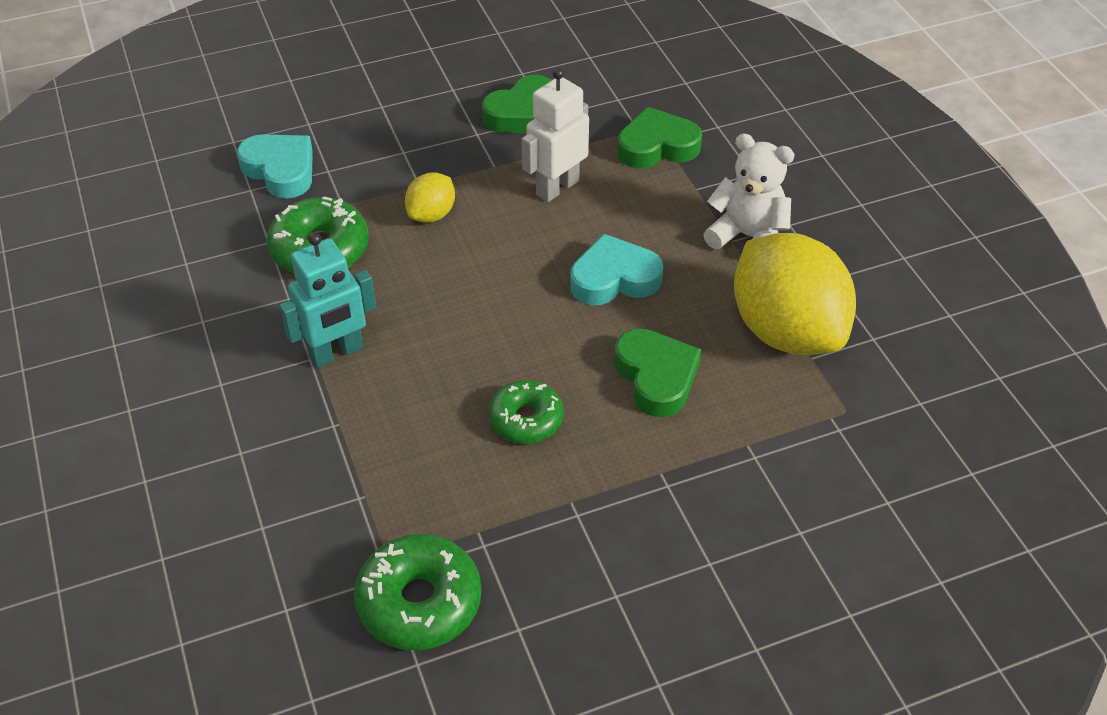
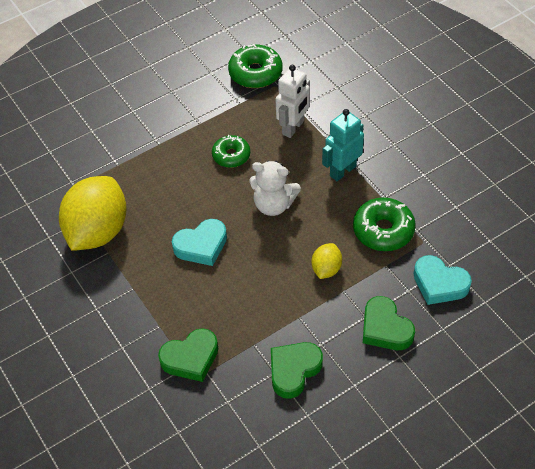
camera: 170 degrees right, 5 degrees up
white robot [522,68,589,202] -> white robot moved to [275,65,310,138]
green heart [614,329,701,417] -> green heart moved to [363,296,415,350]
white teddy bear [703,133,795,249] -> white teddy bear moved to [249,161,301,216]
yellow lemon [734,233,856,355] -> yellow lemon turned 60 degrees clockwise [59,176,127,251]

